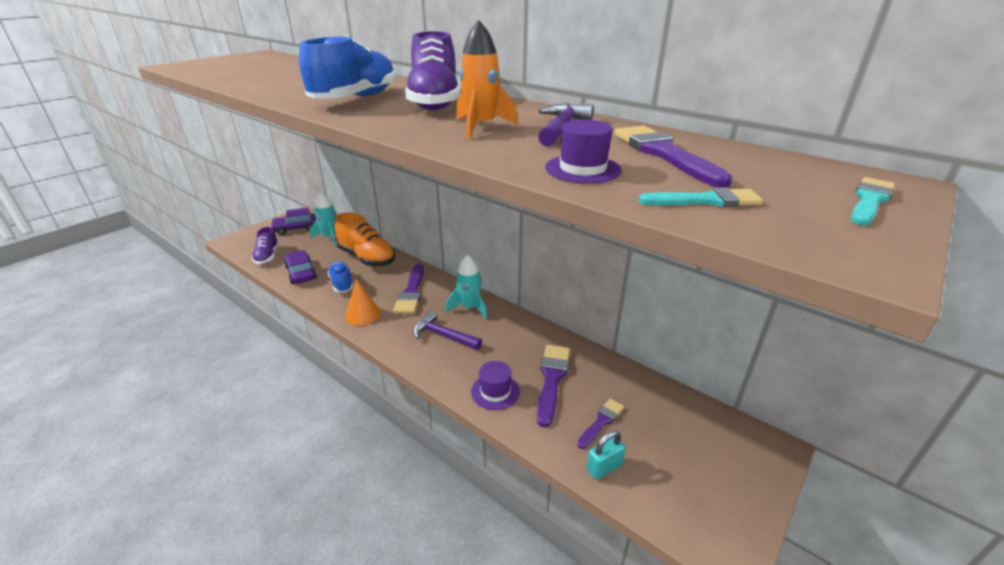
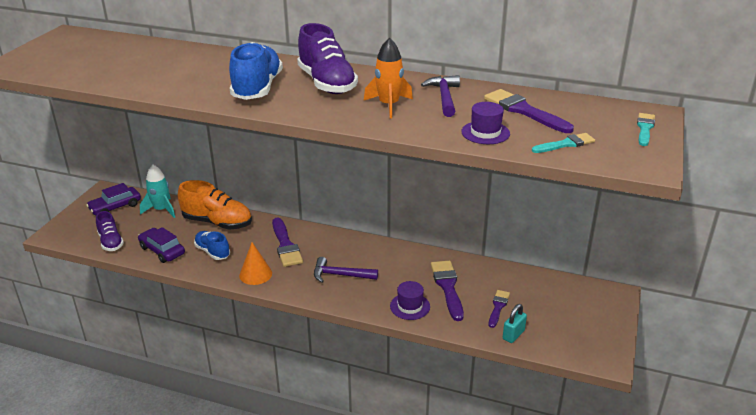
camera: 20 degrees left, 0 degrees up
turquoise rocket [445,254,487,319] -> none

